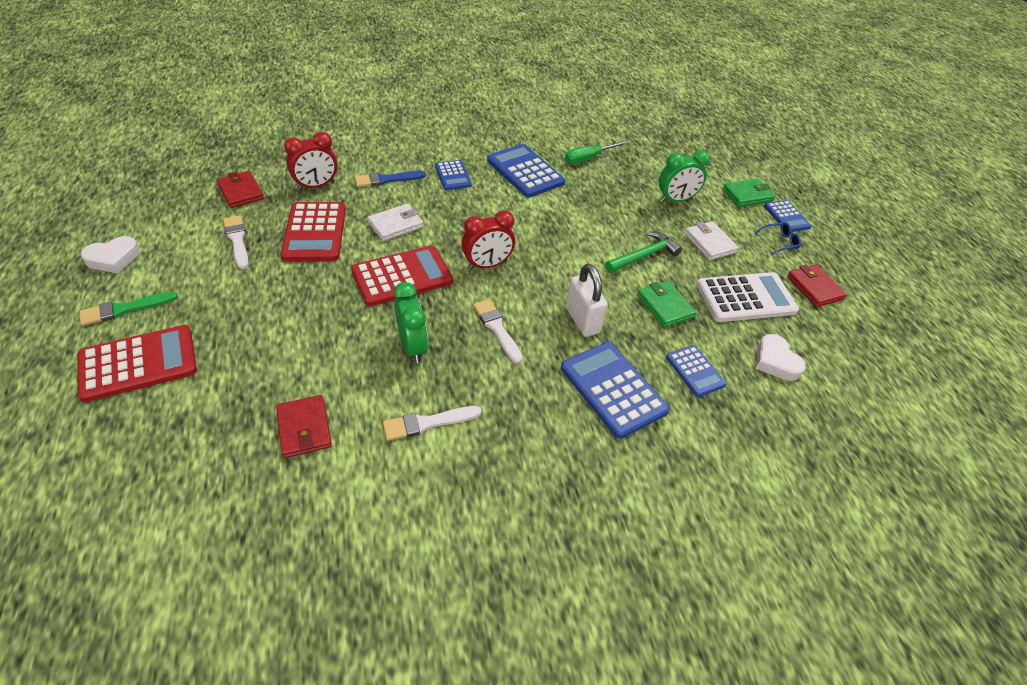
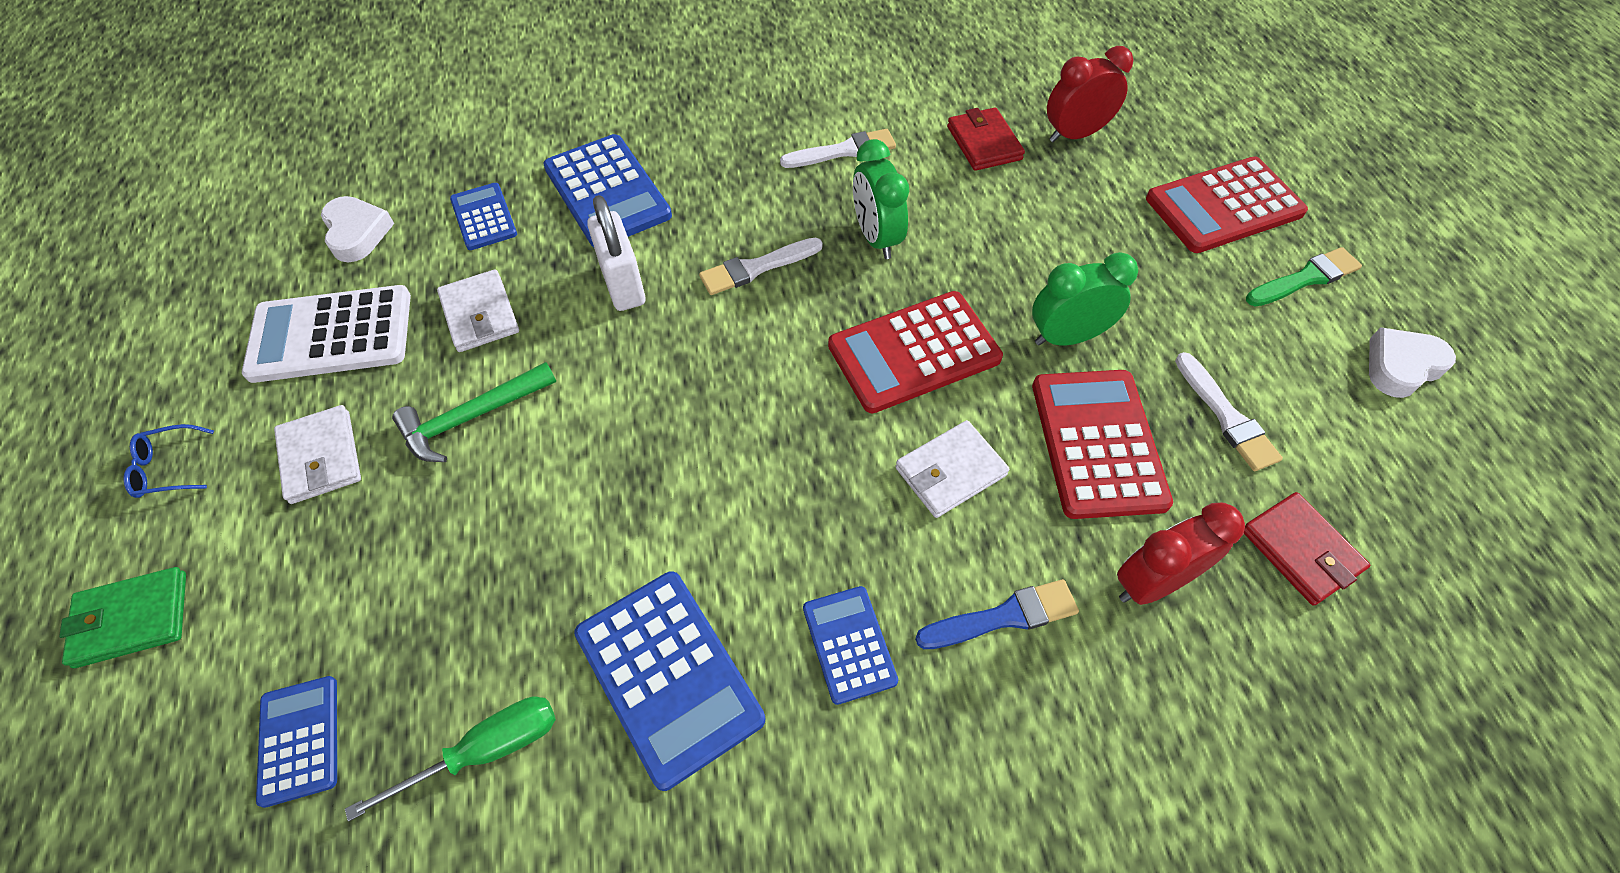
camera: 175 degrees left, 10 degrees up
red clock [462,210,515,270] -> red clock moved to [1047,46,1134,143]
white brush [473,299,523,364] -> white brush turned 90 degrees clockwise [699,237,823,295]
green wallet [637,281,696,328] -> white wallet [437,269,519,352]
green clock [659,150,710,202] -> green clock moved to [1032,252,1138,346]
blue calculator [764,200,811,232] -> blue calculator moved to [256,676,337,808]
red wallet [787,264,847,307] -> none

